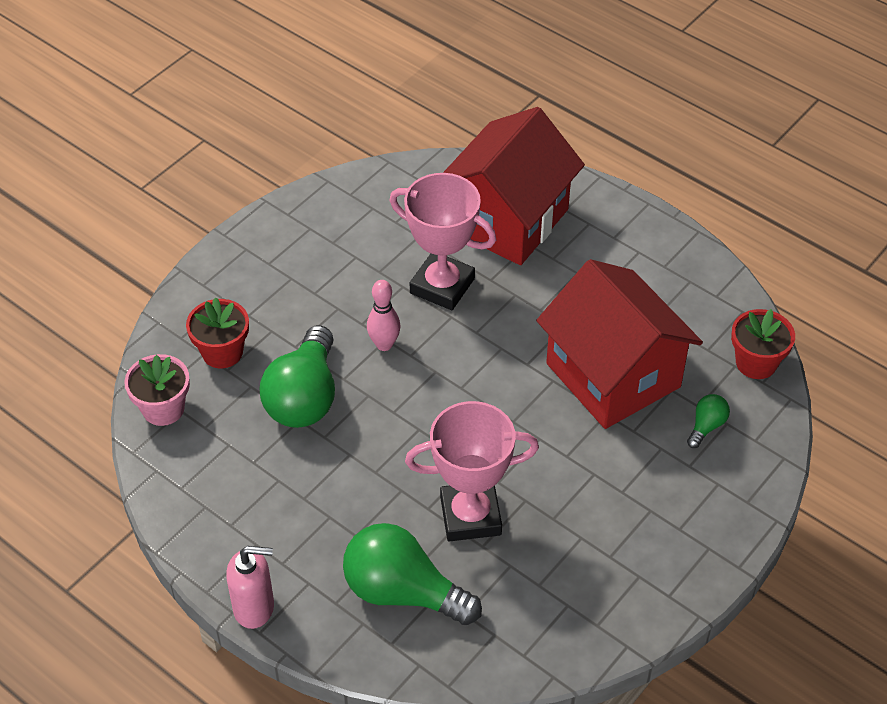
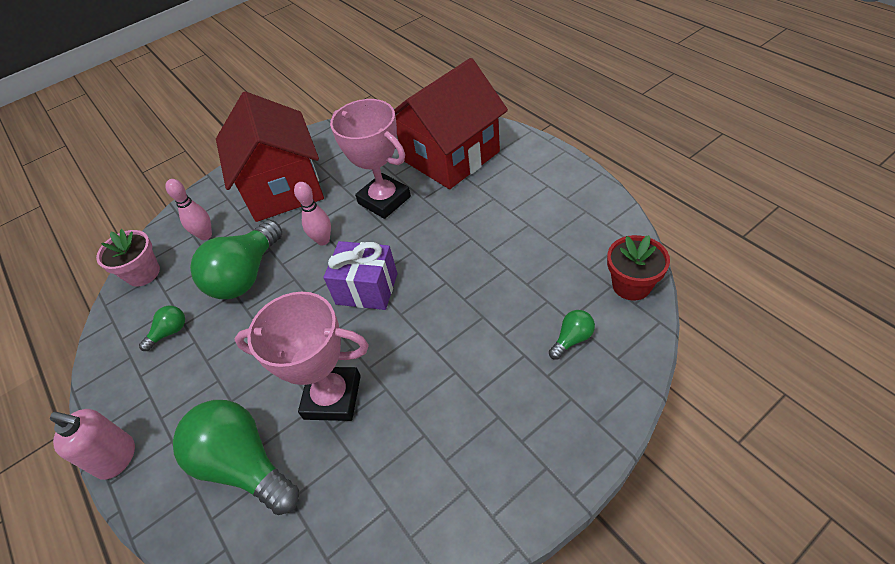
camera: 20 degrees right, 0 degrees up
red flower pot [186,297,249,368] -> pink bowling pin [166,179,212,240]
red house [536,259,703,429] -> red house moved to [216,91,324,222]
none -> green light bulb [139,306,185,351]
none -> purple gift [323,241,398,310]

